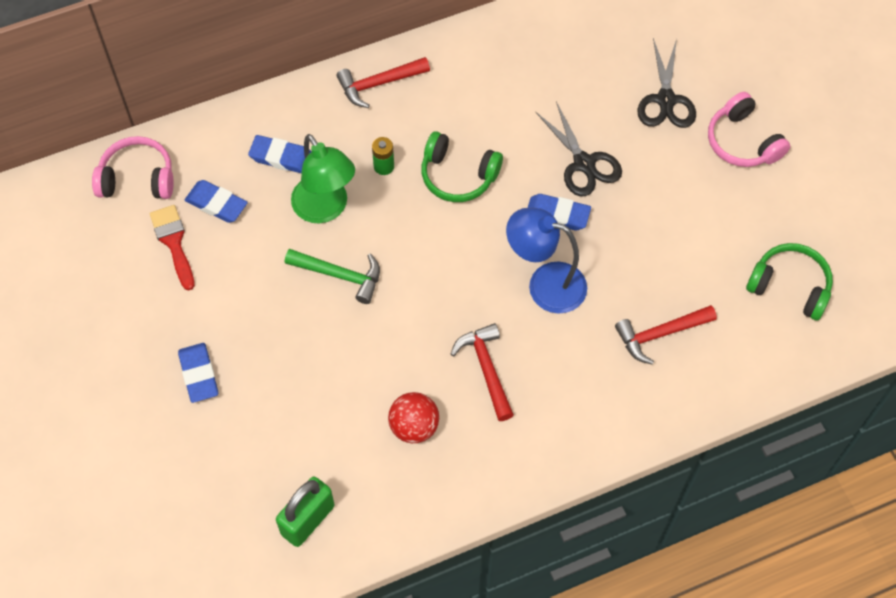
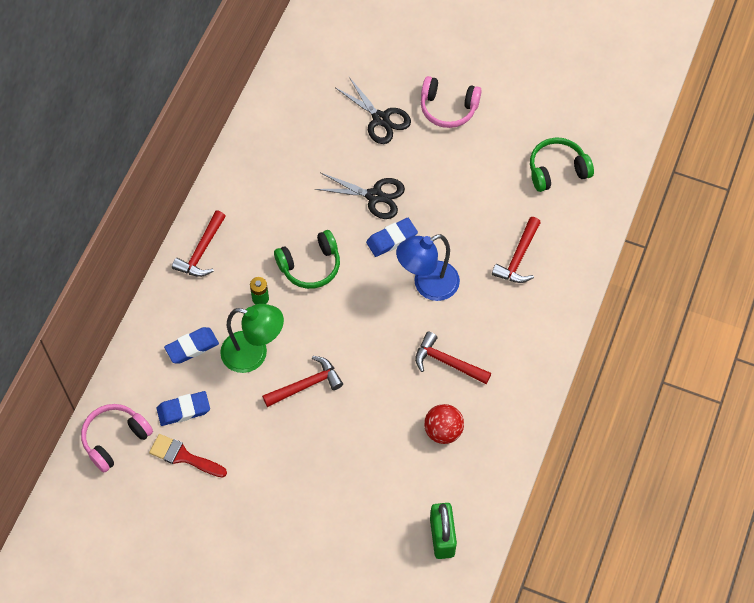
camera: 45 degrees left, 0 degrees up
blue eraser [178,343,218,403] -> none
green hammer [285,249,380,304] -> red hammer [262,356,343,407]

